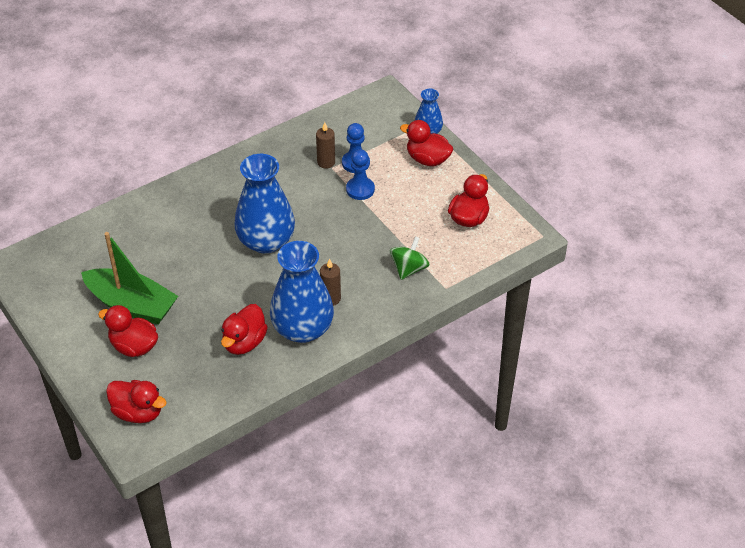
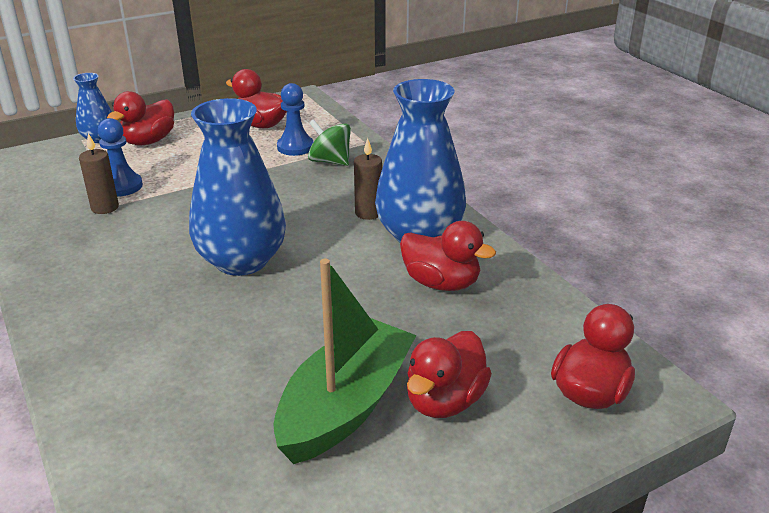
camera: 85 degrees left, 15 degrees down
blue pawn [346,149,375,200] -> blue pawn moved to [277,83,313,156]

